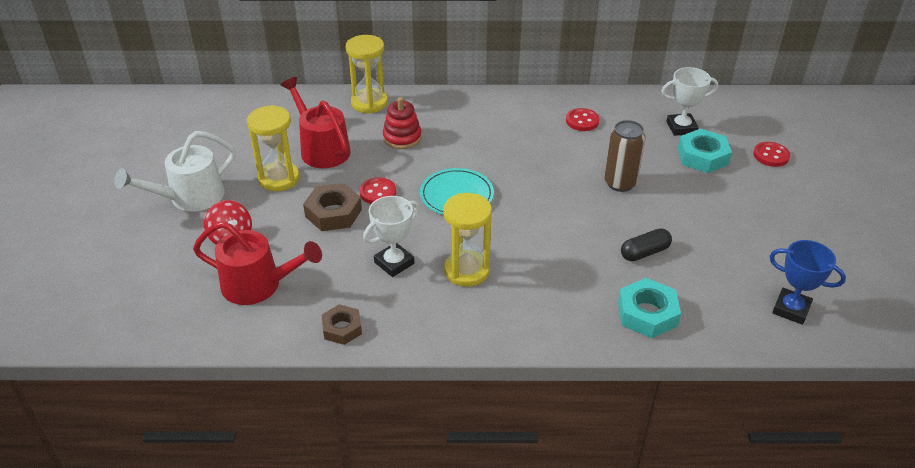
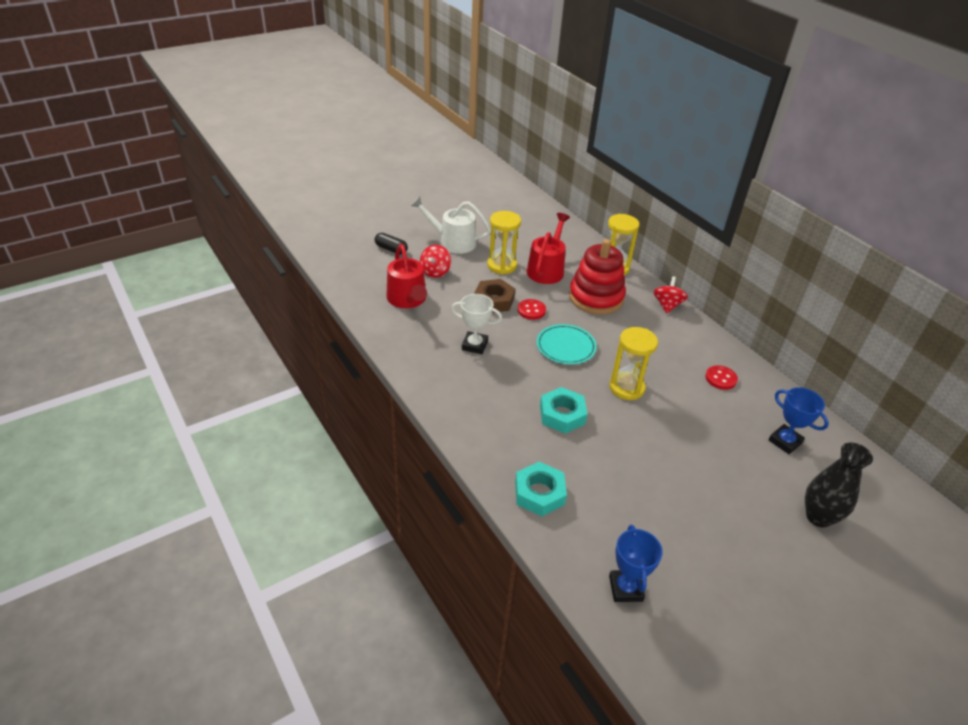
camera: 55 degrees right, 0 degrees up
brown nut [322,304,362,345] -> none
red stacking toy [383,97,422,149] -> red stacking toy [569,239,626,315], size x1.77
yellow hourglass [443,193,492,287] -> yellow hourglass moved to [609,327,658,400]
brown can [604,120,646,192] -> none
black capsule [621,228,672,261] -> black capsule moved to [375,233,408,254]
white trophy [661,67,718,136] -> blue trophy [768,387,829,454]
turquoise nut [678,129,732,173] -> turquoise nut moved to [540,387,587,434]
red button [753,142,790,167] -> black vase [805,443,873,527]
none -> red spinning top [653,276,688,313]

